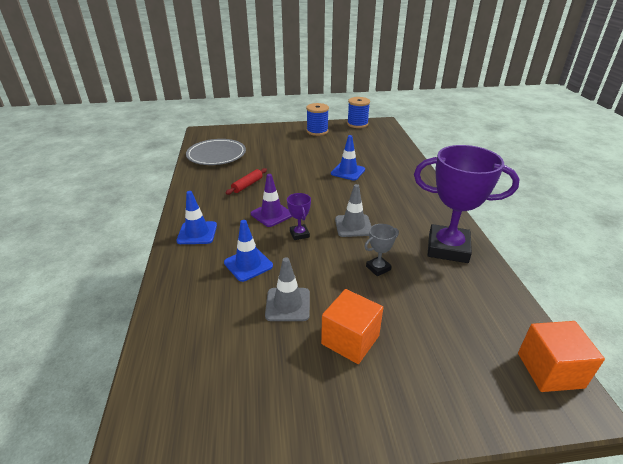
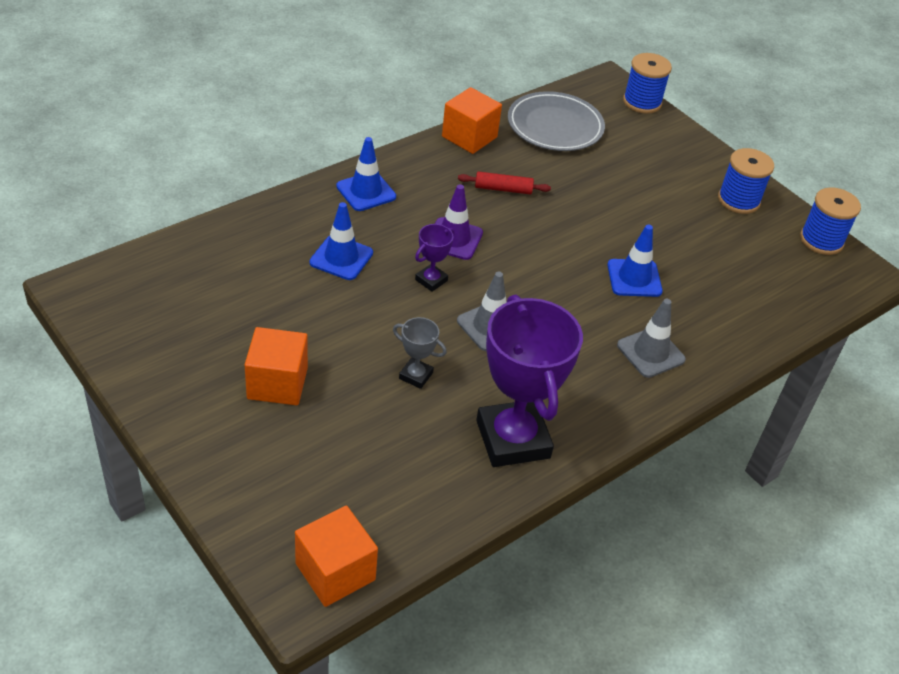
camera: 55 degrees right, 10 degrees up
grey traffic cone [265,257,310,321] -> grey traffic cone moved to [617,299,686,378]
none -> orange cube [442,87,502,154]
none -> blue spool [623,53,672,114]

